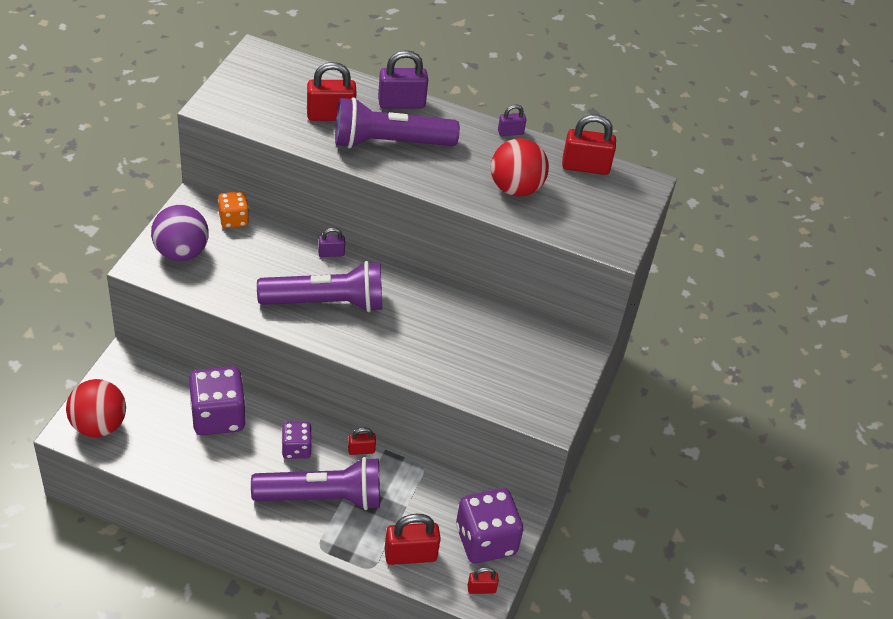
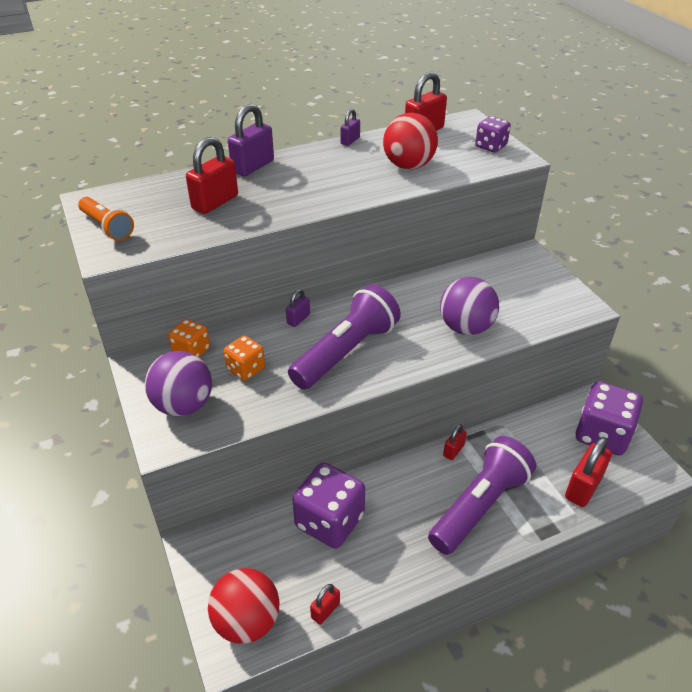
camera: 40 degrees left, 5 degrees down
purple dice [282,422,312,459] -> purple dice moved to [475,116,511,153]
purple flashlight [335,97,460,148] -> none
red padlock [468,567,499,594] -> red padlock moved to [310,584,340,625]
none -> orange flashlight [78,197,134,241]
none -> orange dice [224,335,265,381]
none -> purple ball [440,277,499,335]

